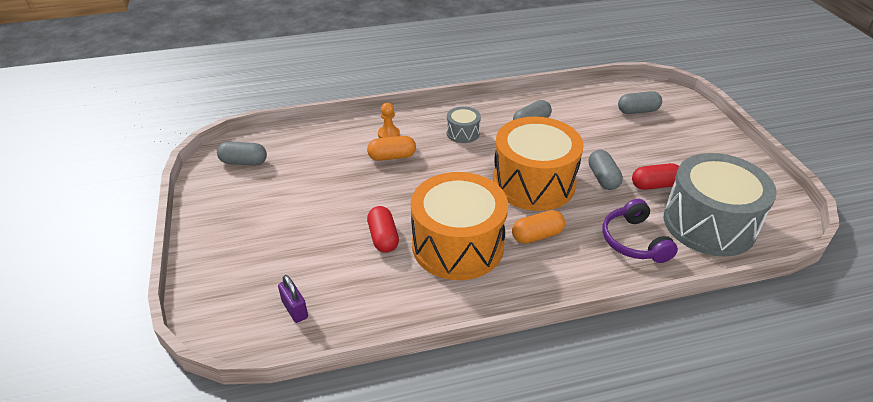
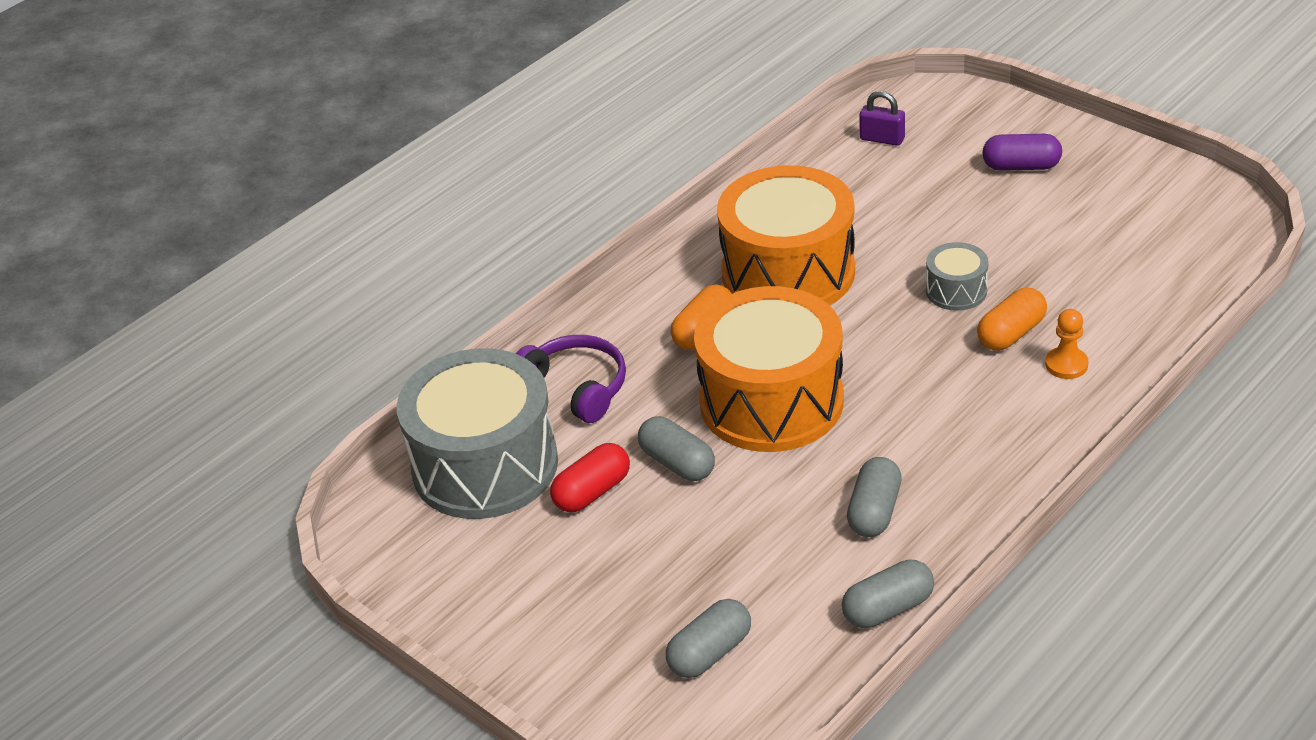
camera: 150 degrees right, 0 degrees up
grey capsule [217,141,267,166] -> grey capsule moved to [842,560,934,628]
red capsule [367,206,399,253] -> none
grey drum [447,106,481,143] -> grey drum moved to [926,242,989,311]
none -> purple capsule [982,134,1062,171]

